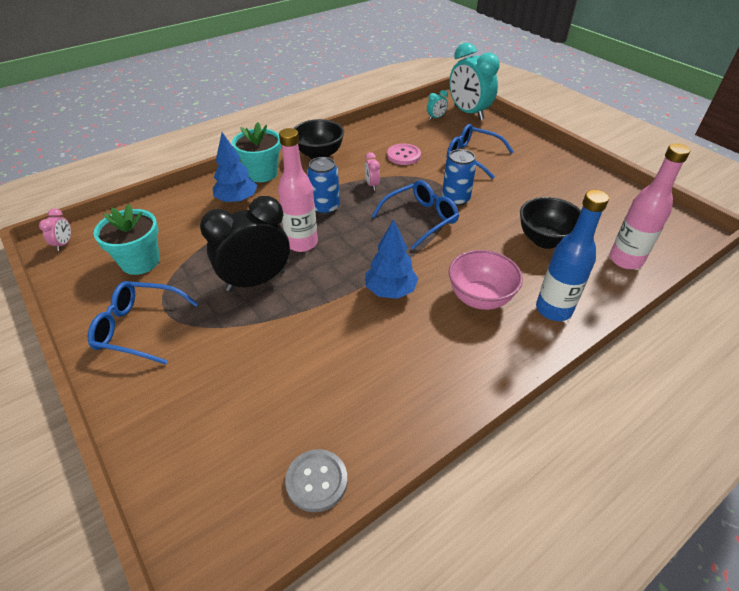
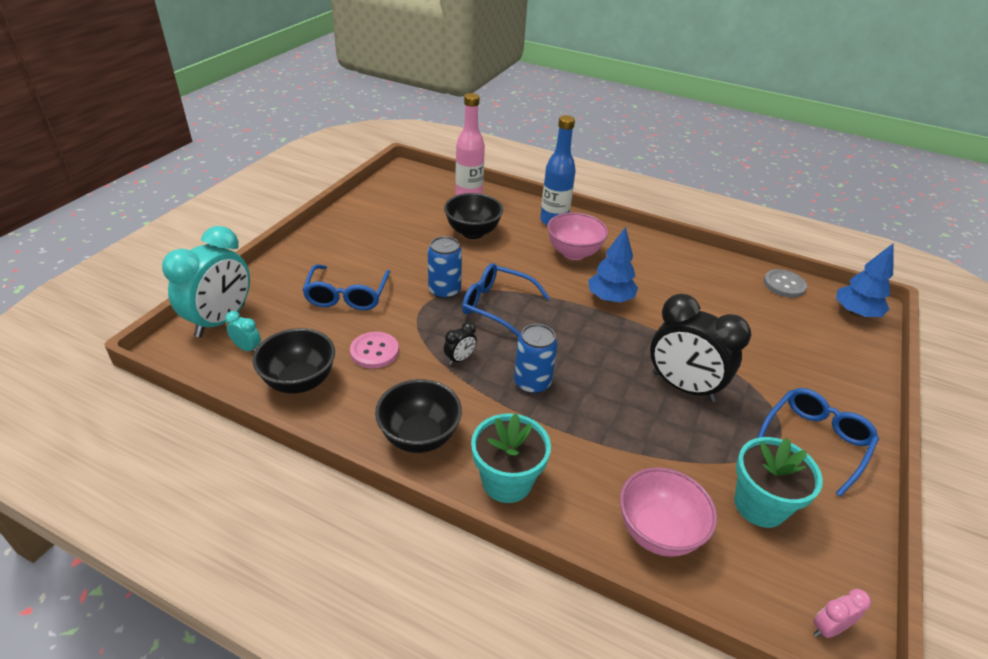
camera: 120 degrees left, 5 degrees down
blue glasses [88,281,198,365] -> blue glasses turned 120 degrees counterclockwise [757,388,879,497]
blue tree [213,132,257,203] -> blue tree moved to [836,243,894,317]
pink bottle [278,128,318,252] -> none
pink clock [365,152,380,190] -> black clock [444,322,477,365]
none -> black bowl [253,328,335,394]
none -> pink bowl [620,467,717,557]

